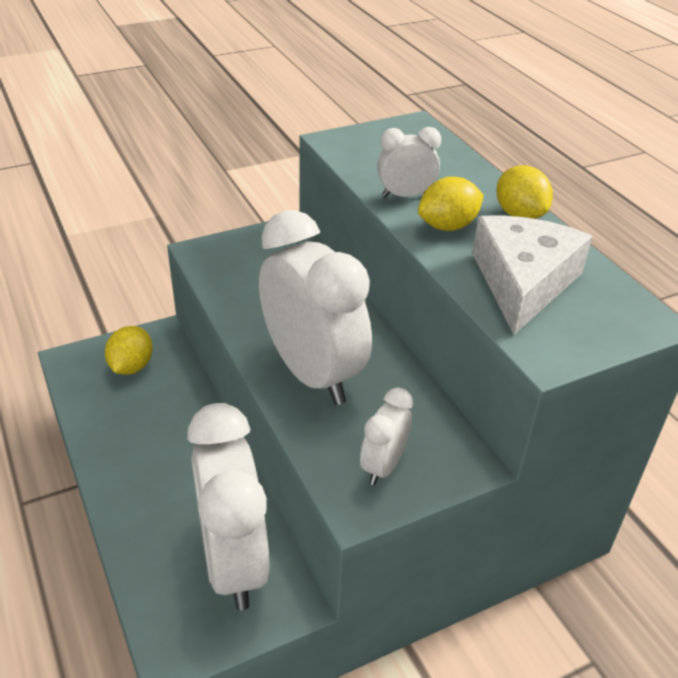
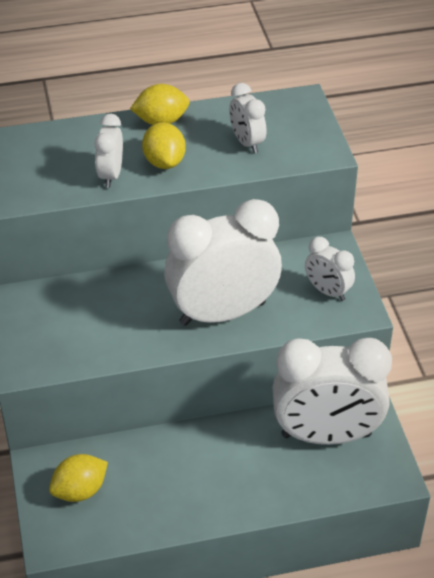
camera: 75 degrees left, 5 degrees up
yellow lemon [105,326,153,375] -> yellow lemon turned 60 degrees counterclockwise [49,454,108,502]
white cheese [472,215,593,335] -> white clock [229,83,266,153]

